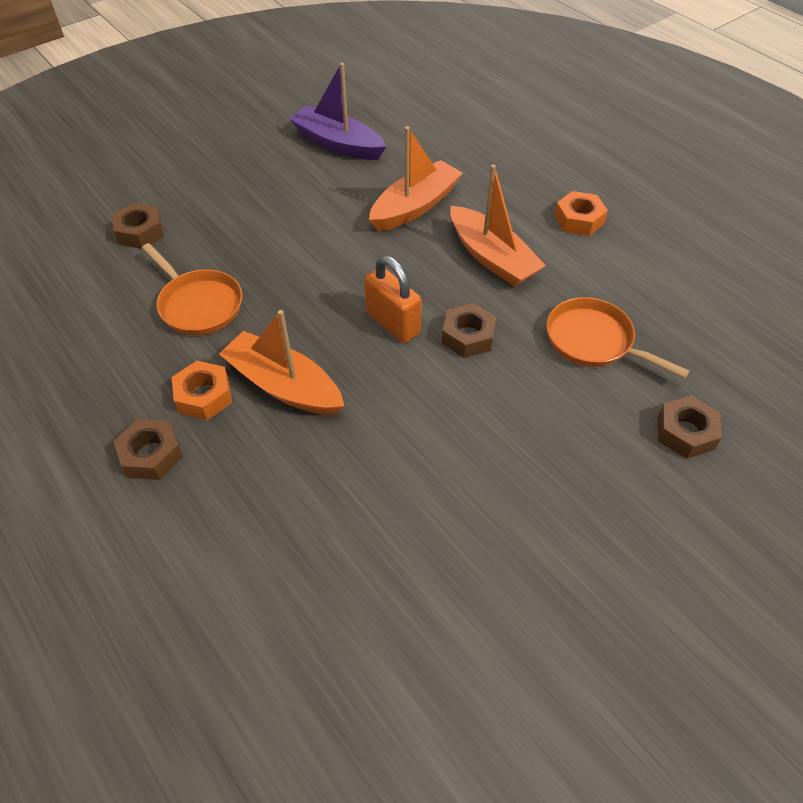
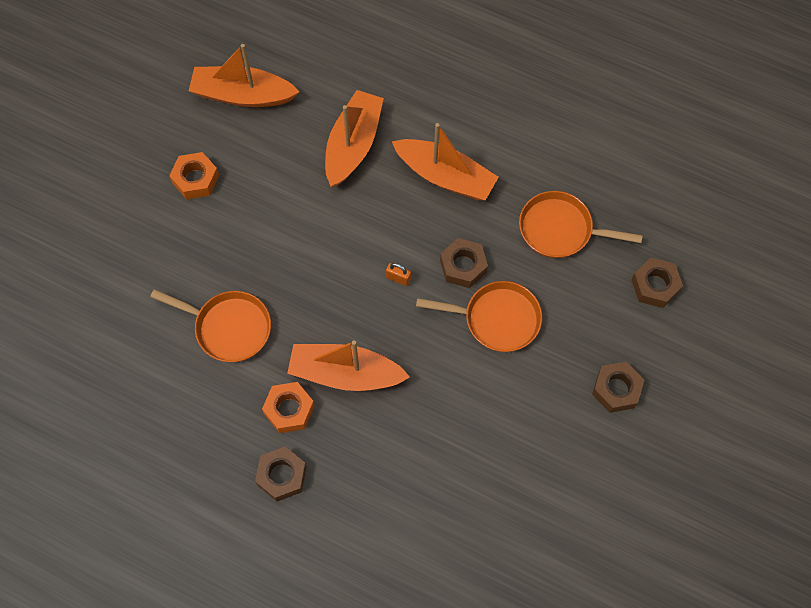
camera: 25 degrees left, 15 degrees up
brown nut [112,203,164,249] -> brown nut moved to [592,362,644,413]
purple boat [289,63,387,160] -> orange boat [189,44,299,107]
orange padlock [364,255,422,343] -> orange padlock [386,263,411,286], size x0.46
orange nut [554,191,608,236] -> orange nut moved to [169,152,219,199]
none -> orange pan [416,281,542,352]

